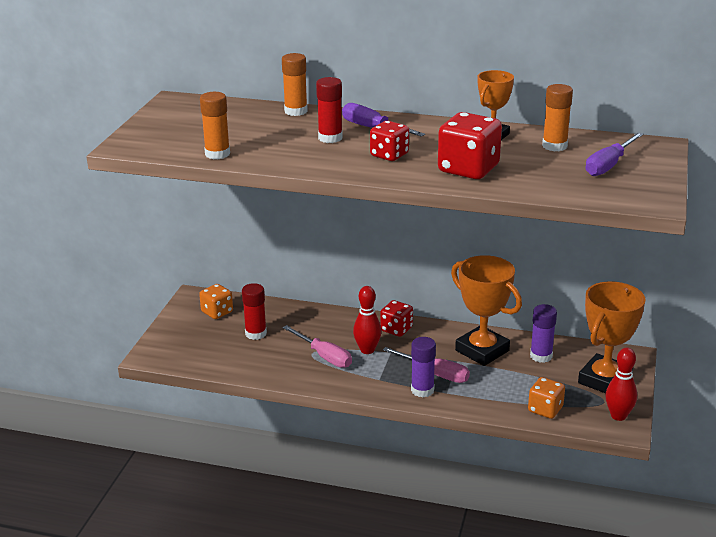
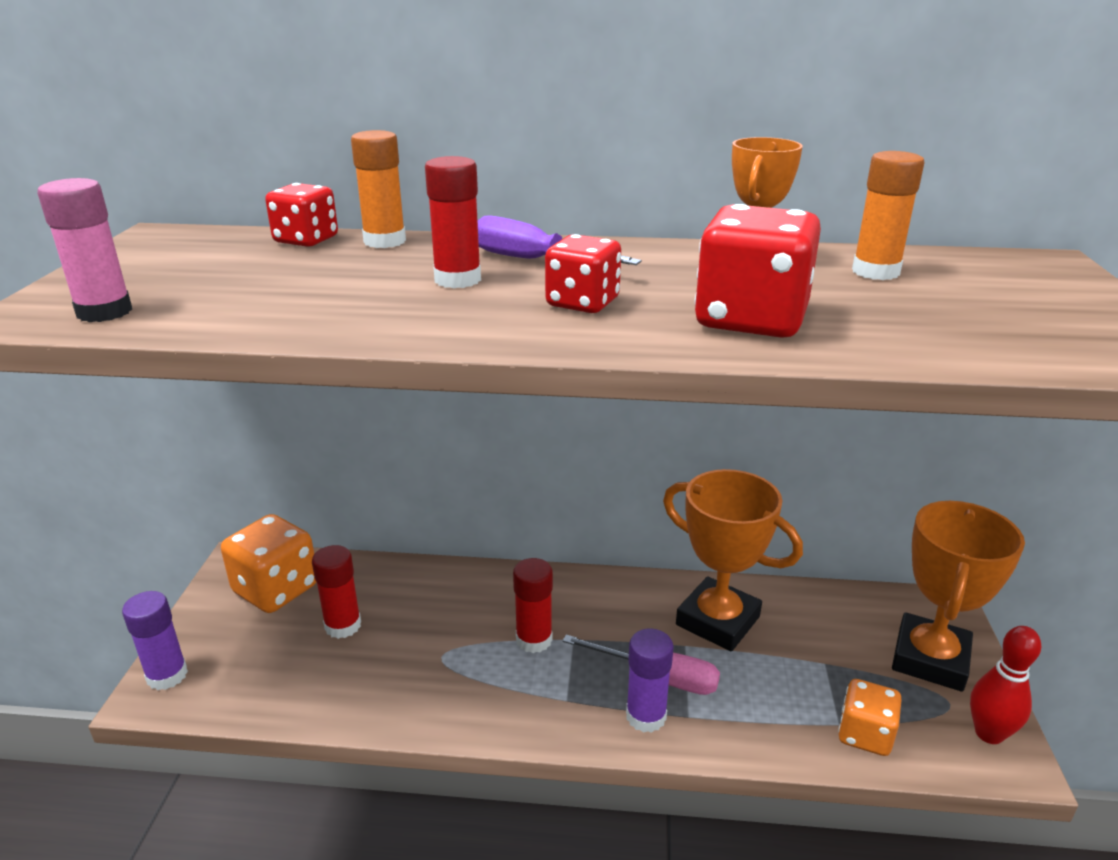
camera: 10 degrees left, 0 degrees up
orange dice [199,284,233,319] -> orange dice [221,514,317,613], size x1.61
orange glue stick [200,92,230,159] -> none
pink screwdriver [283,325,352,368] -> none
red bowling pin [353,286,382,354] -> red glue stick [513,558,553,653]
red dice [380,300,413,337] -> red dice moved to [265,183,338,247]
purple glue stick [530,304,557,363] -> purple glue stick moved to [122,591,188,690]
purple screwdriver [585,132,644,176] -> none
none -> pink glue stick [37,178,132,322]

